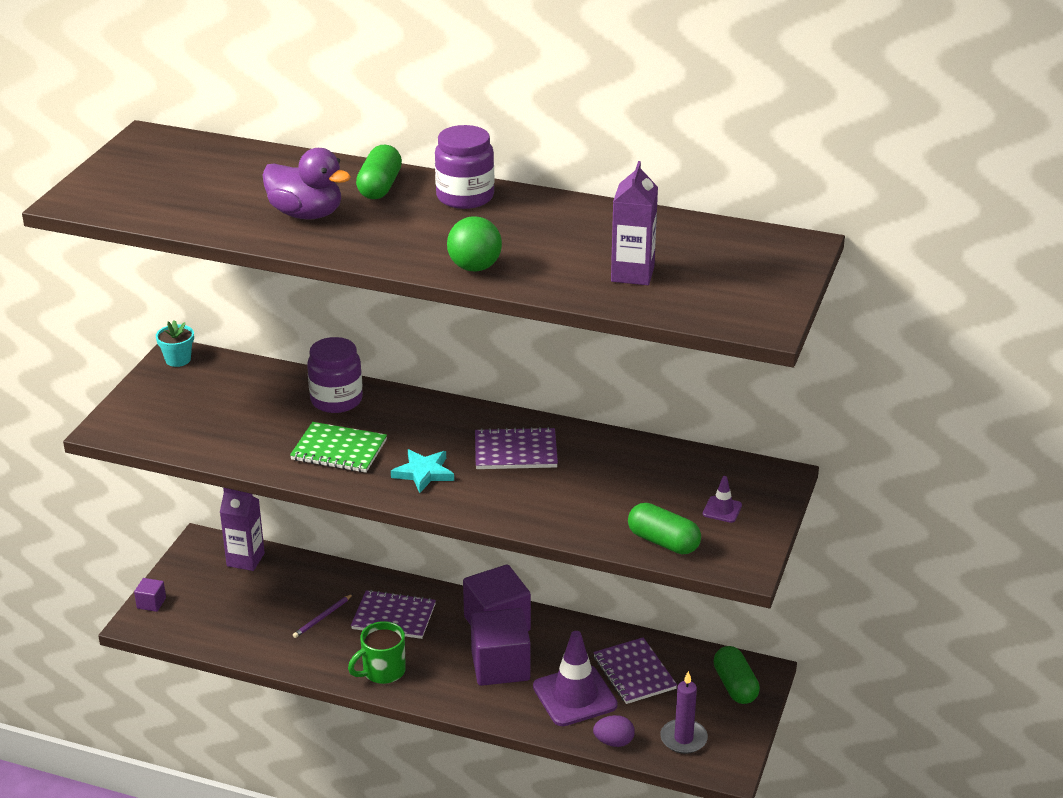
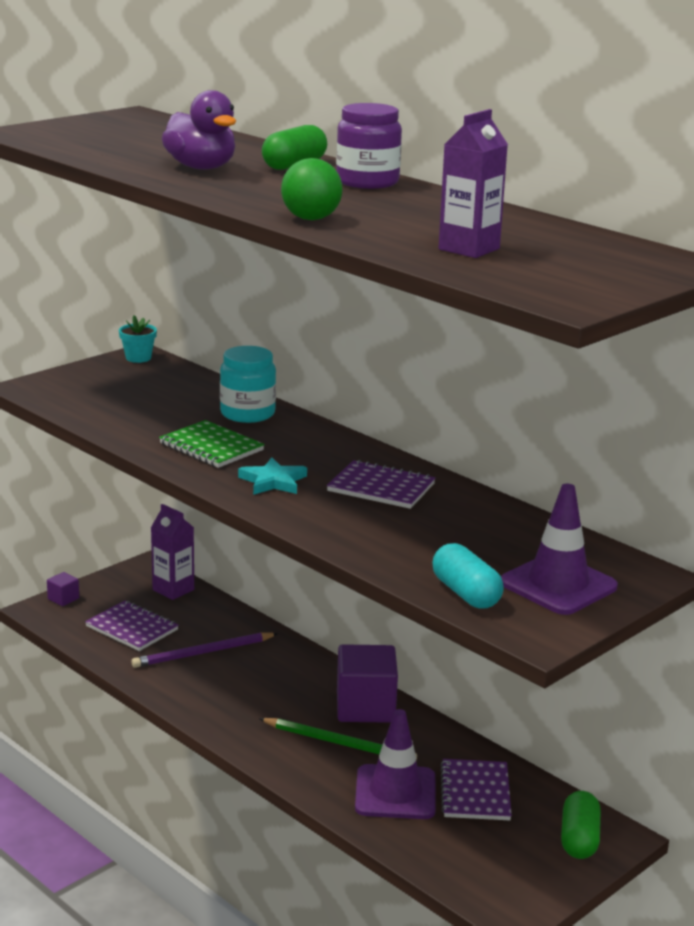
camera: 25 degrees right, 10 degrees down
purple pencil [293,594,353,638] -> purple pencil [131,632,278,668], size x1.76
purple jar [307,337,363,413] -> turquoise jar [220,346,276,423]
green mug [348,621,406,684] -> none
purple notebook [351,590,436,639] -> purple notebook moved to [85,601,179,651]
purple cube [471,608,530,686] -> green pencil [259,718,417,760]
purple egg [593,715,635,747] -> none
green capsule [628,503,701,554] -> turquoise capsule [432,543,504,609]
purple candle [660,671,708,754] -> none
purple traffic cone [703,476,742,523] -> purple traffic cone [501,484,618,615], size x2.22

